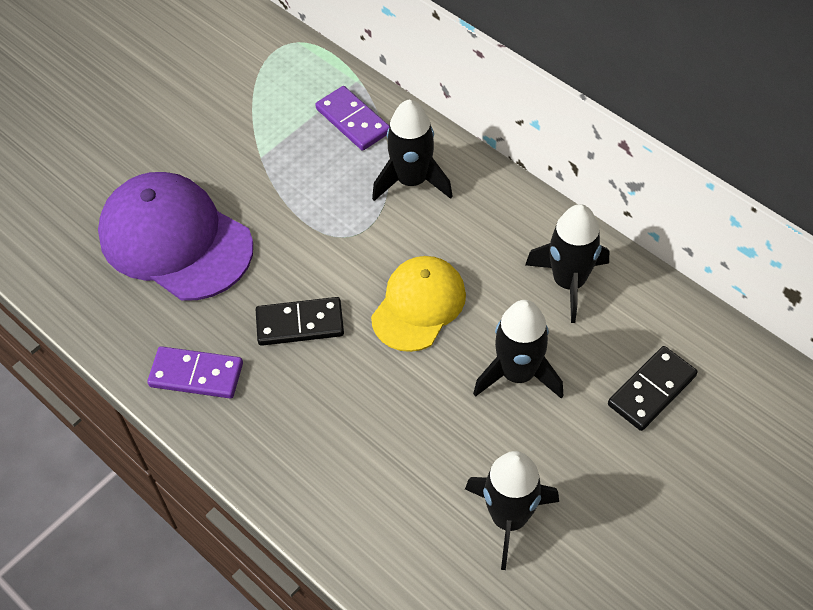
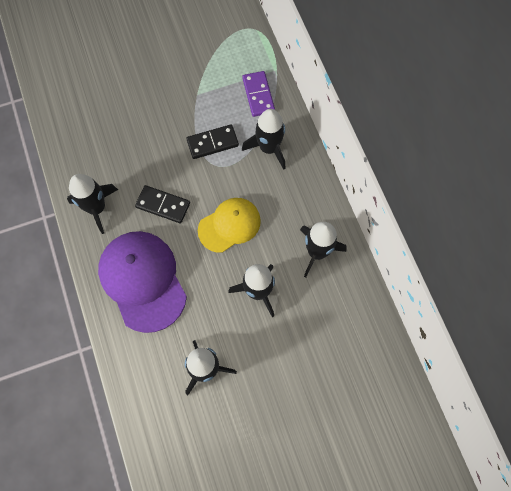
camera: 25 degrees right, 15 degrees up
purple cap [98,172,253,300] -> purple cap moved to [98,231,187,333]
purple domino [147,346,243,399] -> black rocket [67,174,118,234]
black domino [608,346,698,431] -> black domino moved to [186,124,239,159]

